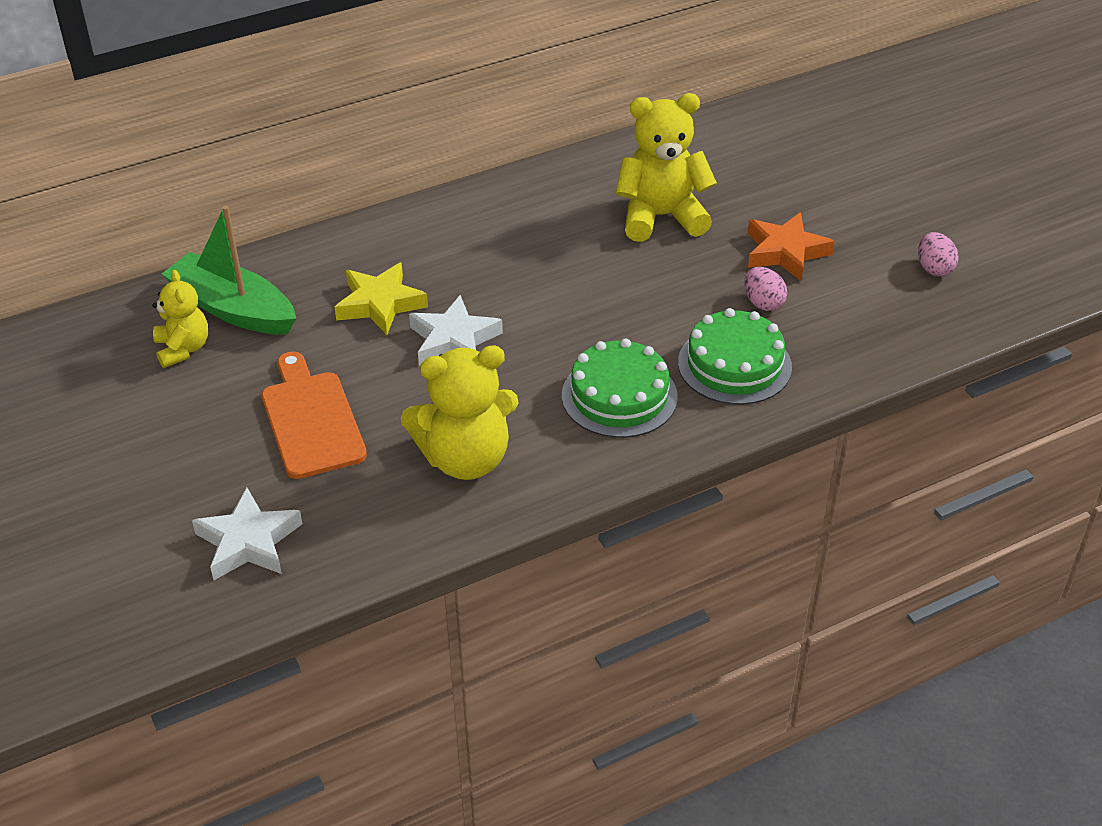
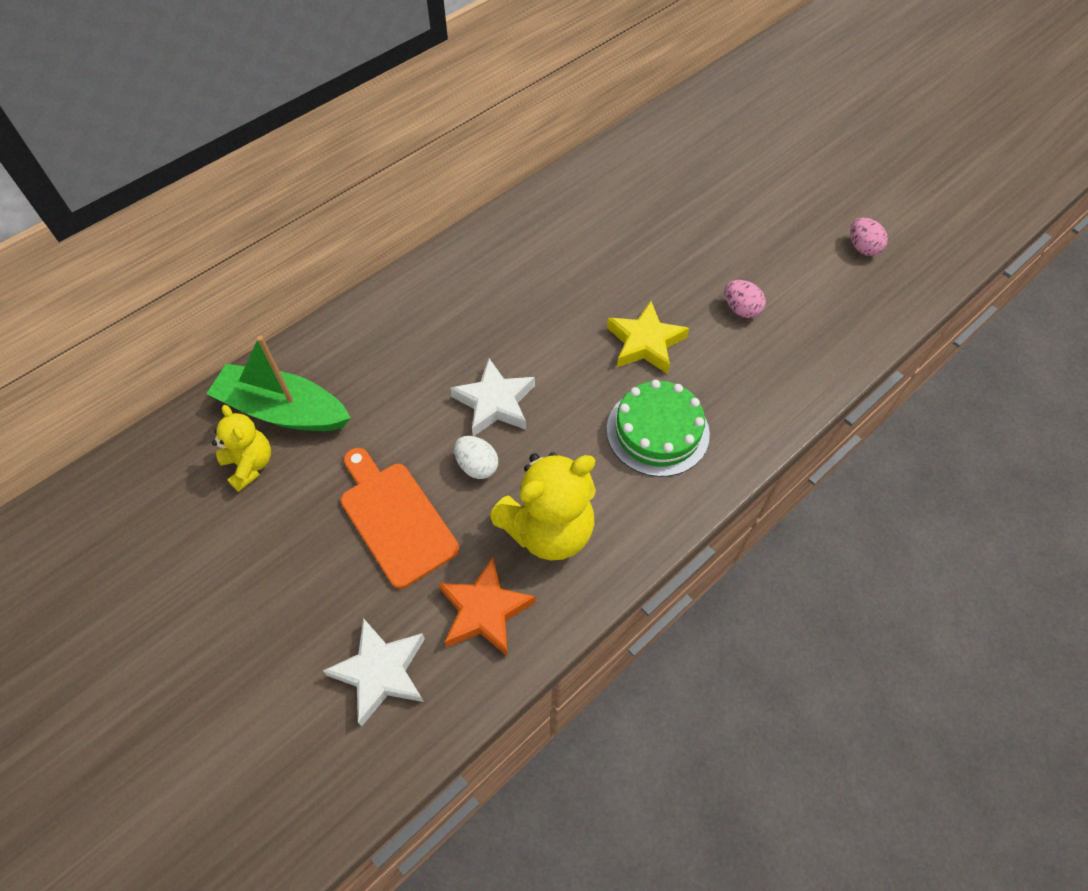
camera: 15 degrees left, 15 degrees up
yellow star [335,262,428,335] -> yellow star moved to [607,301,689,374]
yellow teddy bear [616,93,717,242] -> none
green cake [678,308,792,405] -> none
orange star [748,212,835,281] -> orange star moved to [438,557,536,657]
none -> white egg [454,436,498,479]

